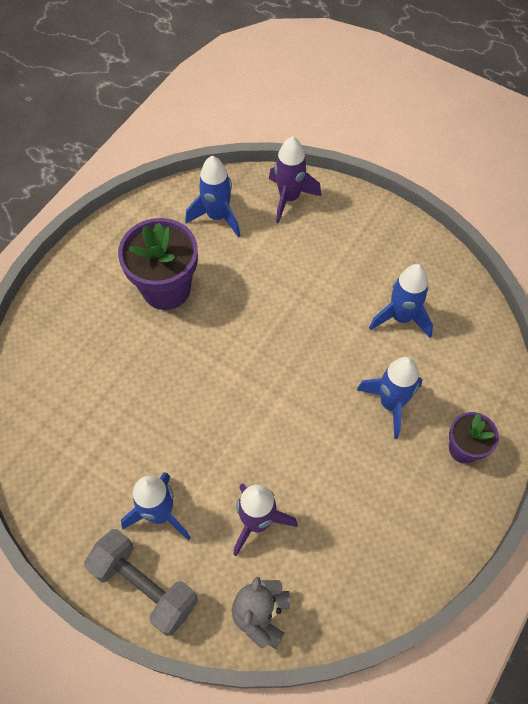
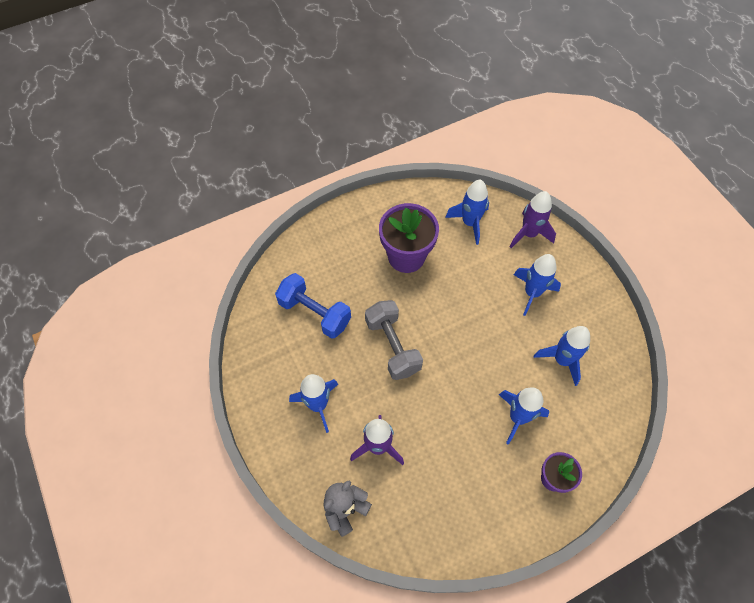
camera: 30 degrees right, 0 degrees up
grey dumbbell [84,529,198,636] -> grey dumbbell moved to [365,300,423,380]
none -> blue dumbbell [275,273,351,339]
none -> blue rocket [514,254,561,316]

